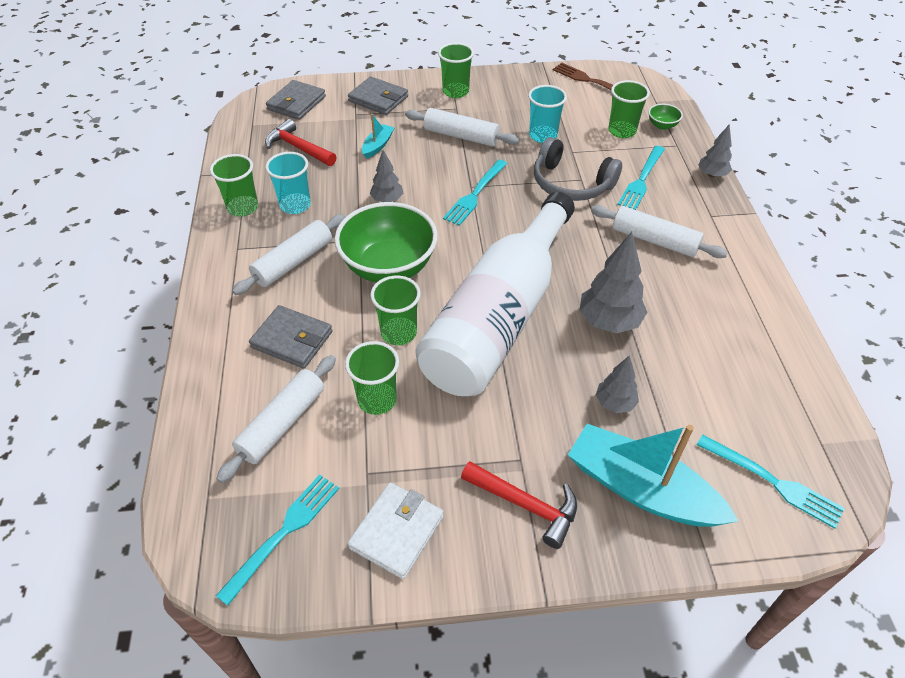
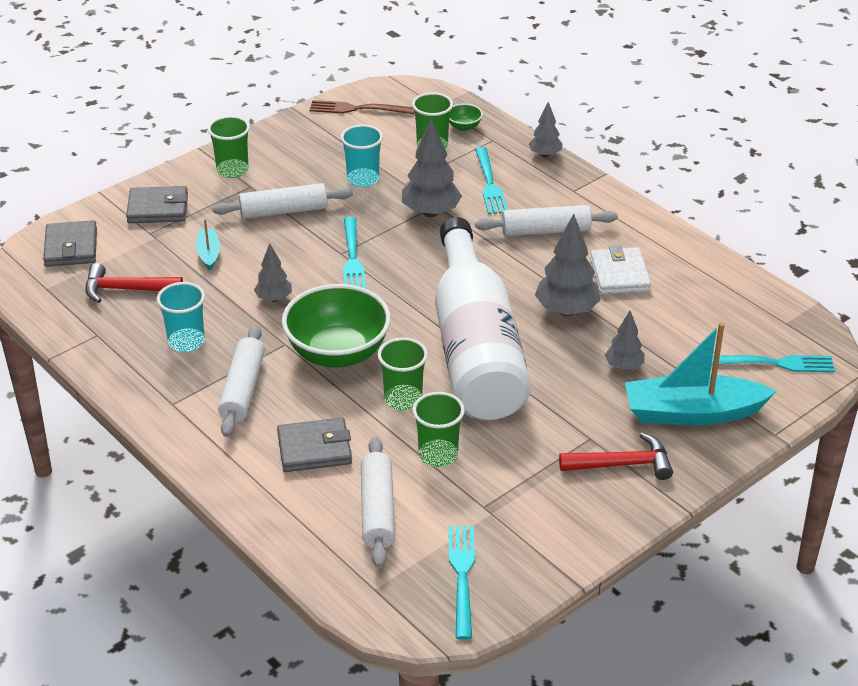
camera: 35 degrees left, 10 degrees down
green cup [210,154,258,217] -> none
white wallet [348,483,444,579] -> white wallet moved to [590,245,651,294]
grey headphones [534,137,622,201] -> grey tree [402,119,462,217]

